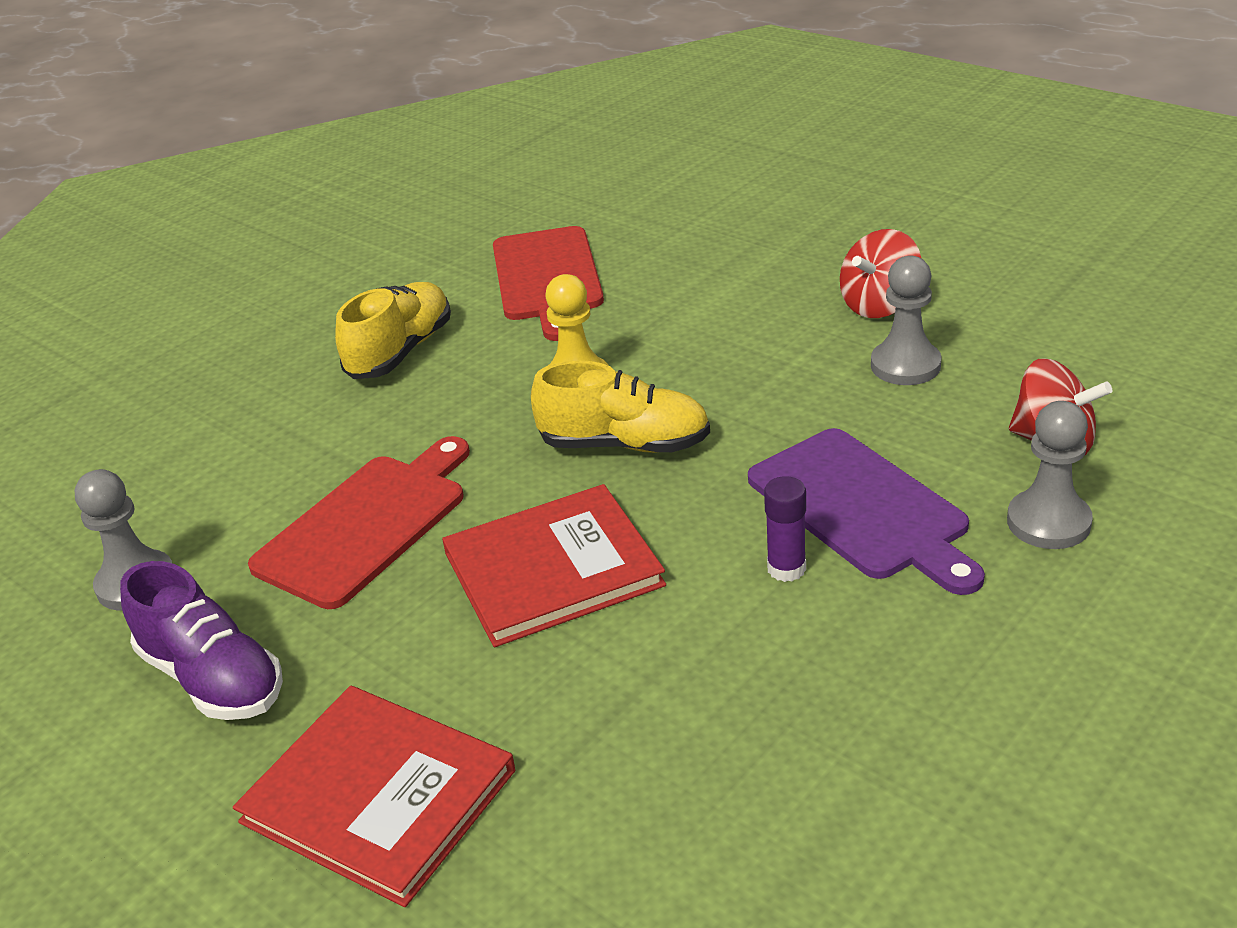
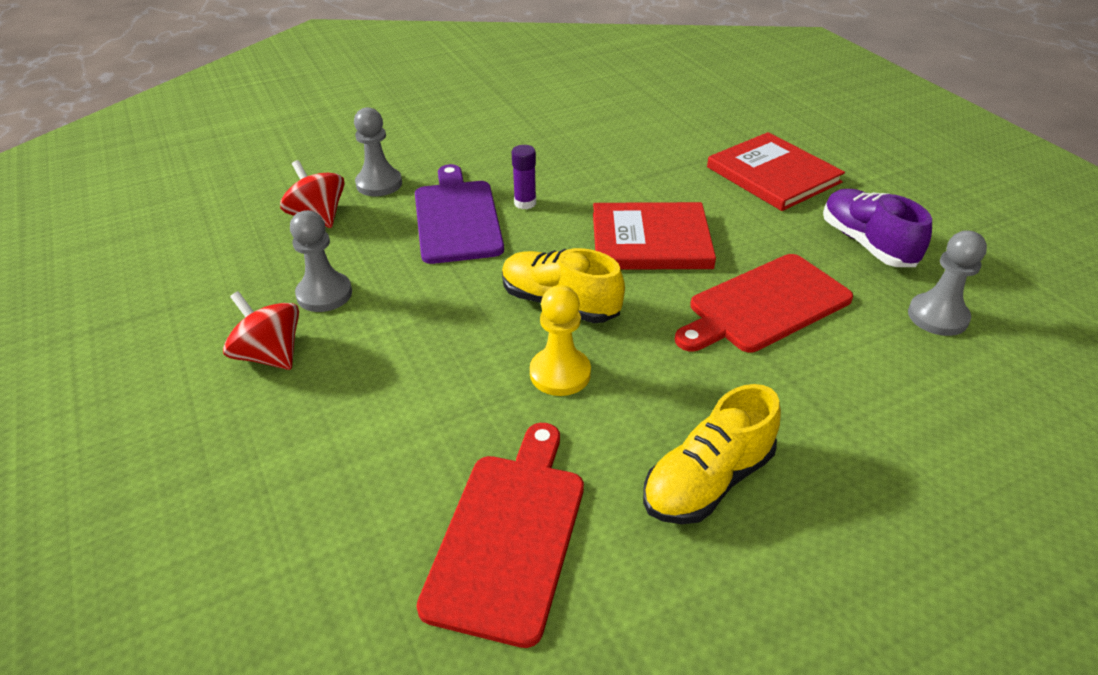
camera: 160 degrees left, 5 degrees up
red spinning top [840,229,921,318] -> red spinning top turned 120 degrees counterclockwise [223,291,299,370]

